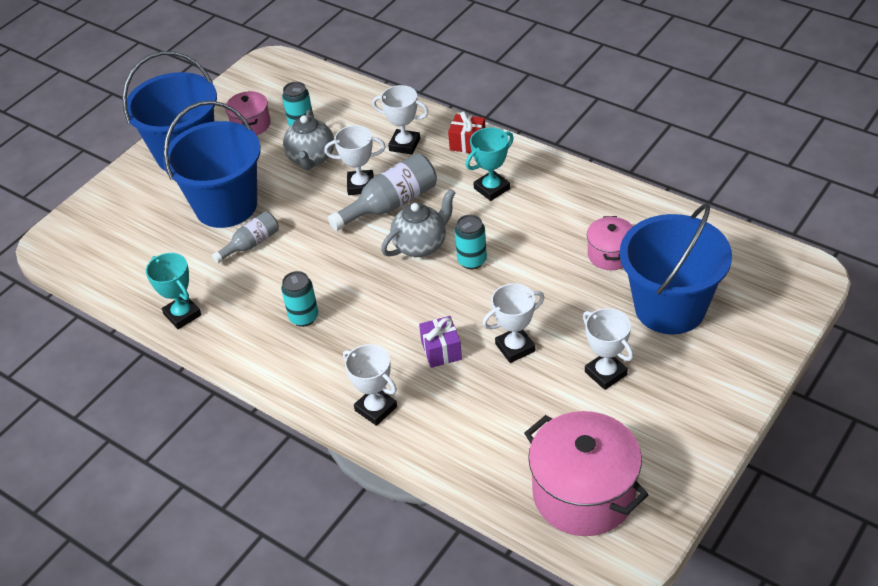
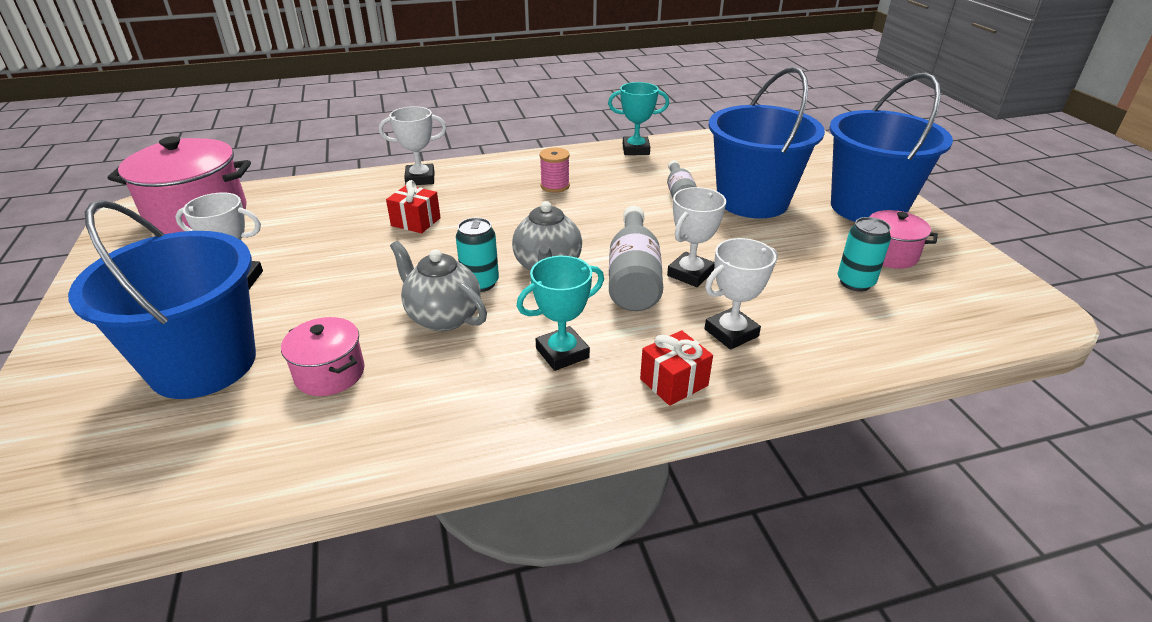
camera: 125 degrees right, 10 degrees down
turquoise can [281,271,318,327] -> pink spool [540,148,570,193]
grey teapot [283,109,335,170] -> grey teapot moved to [390,241,487,332]
purple gift [419,316,462,368] -> red gift [386,180,441,233]
turquoise trophy [466,128,514,201] -> turquoise trophy turned 60 degrees clockwise [516,256,604,371]
white trophy [483,283,544,363] -> none

